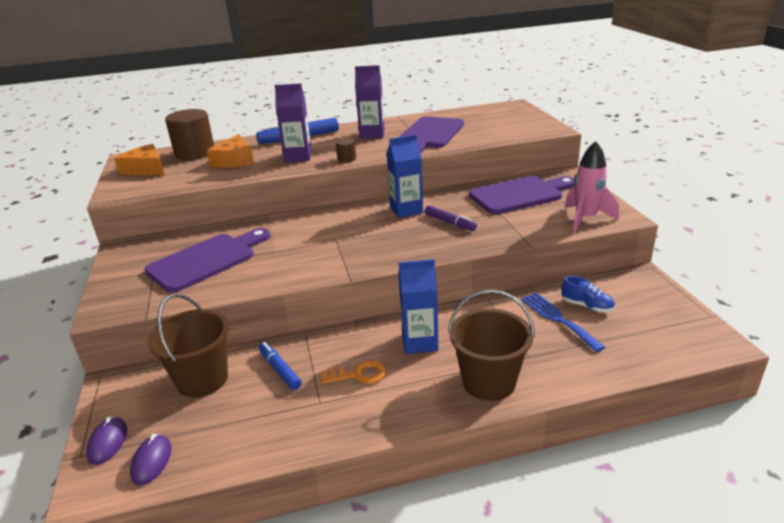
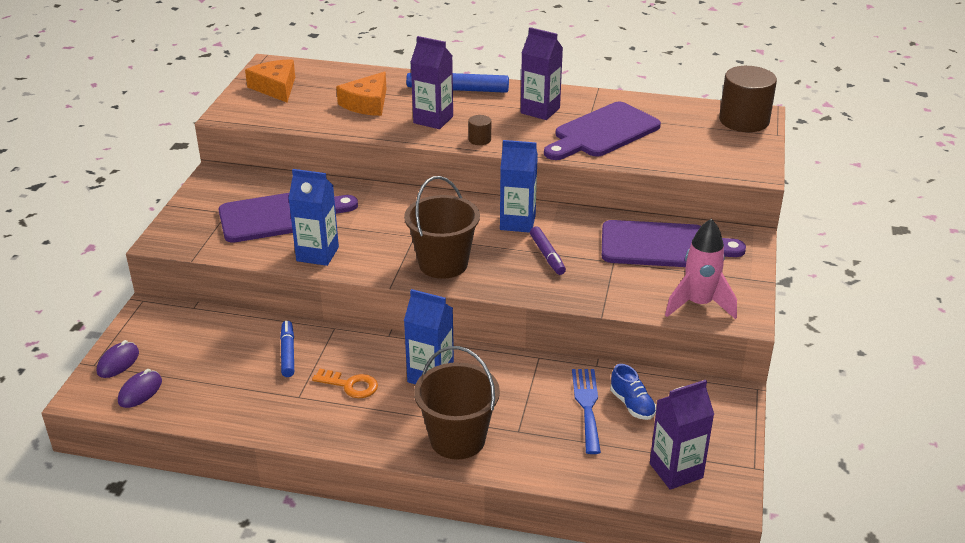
camera: 25 degrees right, 5 degrees up
brown bucket [147,294,229,398] -> brown bucket moved to [404,176,480,279]
brown cylinder [165,109,214,160] -> brown cylinder moved to [719,66,777,132]
none -> blue carton [288,169,339,266]
none -> purple carton [650,380,714,490]

